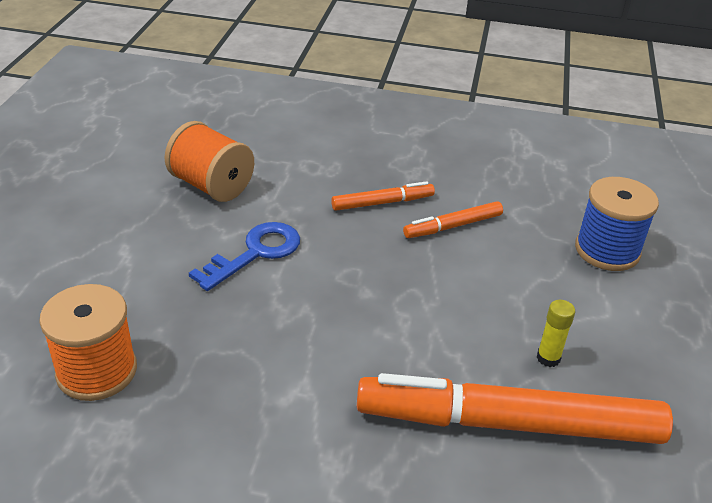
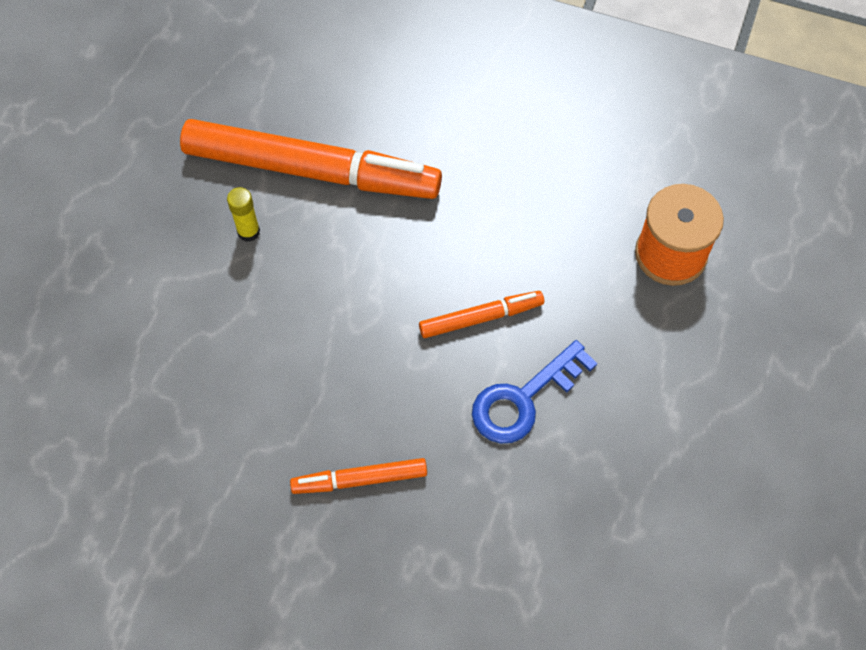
camera: 170 degrees left, 25 degrees up
orange spool [165,121,254,202] -> none
orange marker [403,201,503,238] -> orange marker moved to [419,291,544,338]
blue spool [575,177,659,271] -> none

